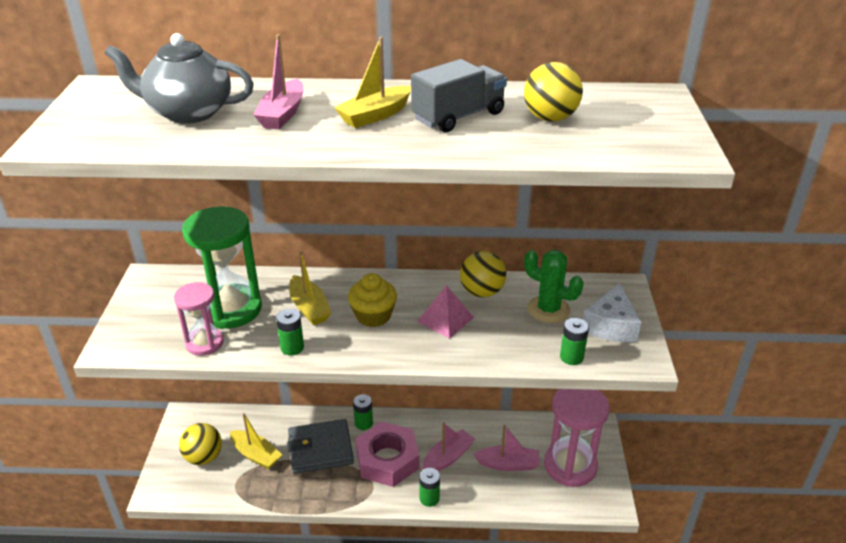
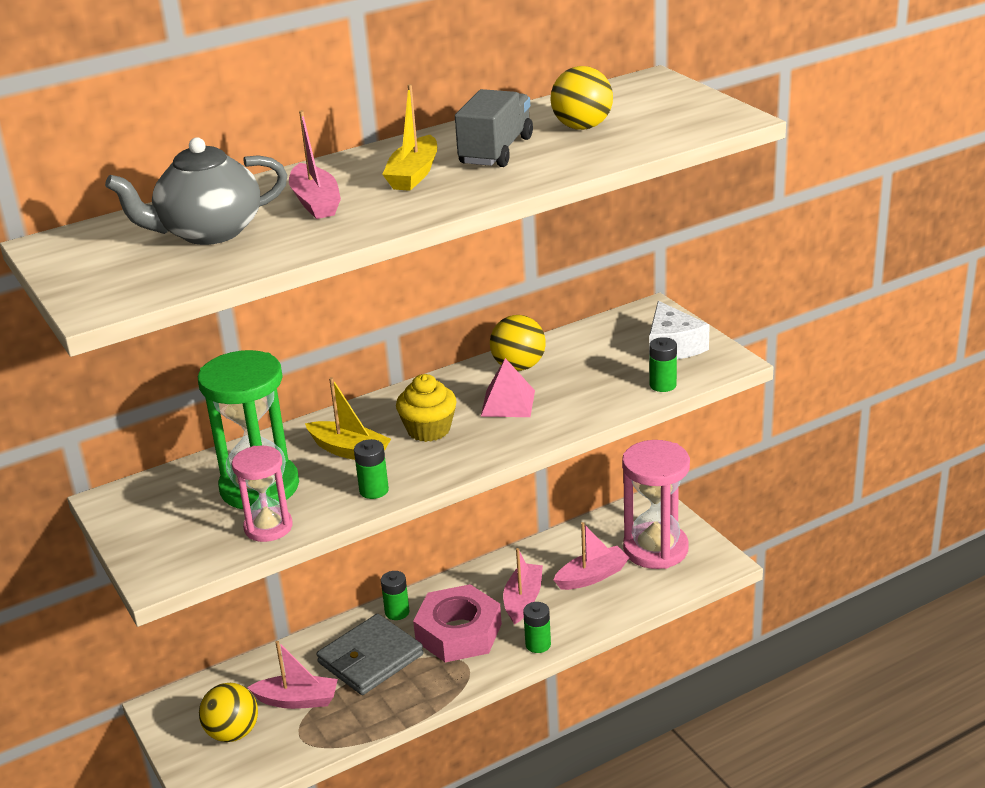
camera: 30 degrees left, 5 degrees down
yellow boat [230,413,282,470] -> pink boat [247,641,338,709]
green cactus [524,250,583,323] -> none

